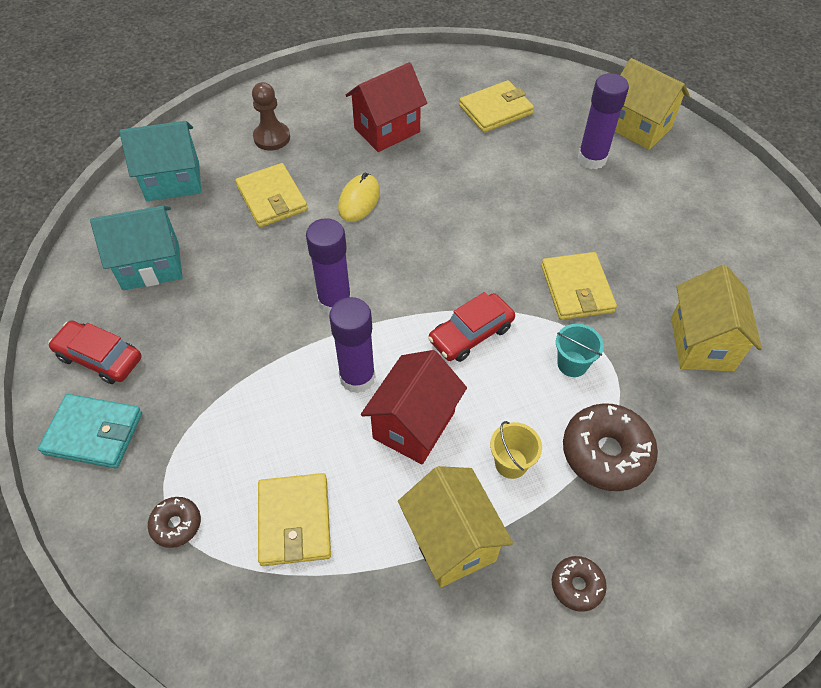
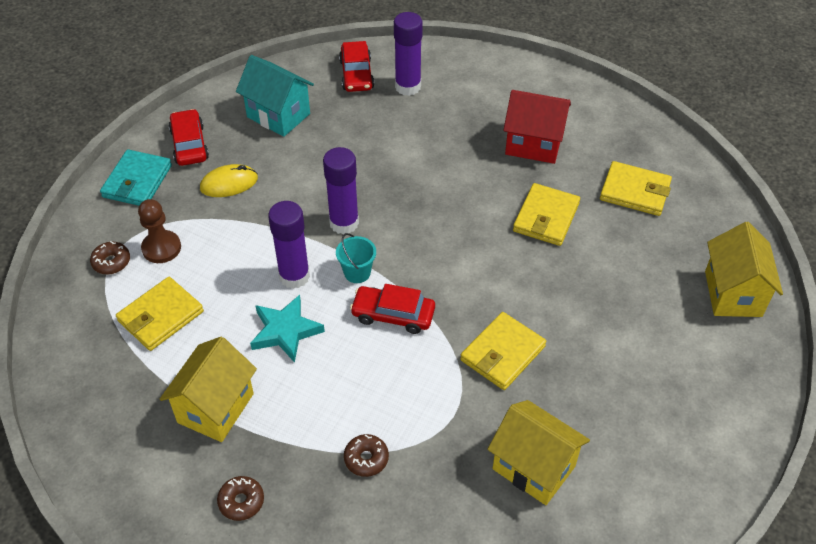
camera: 50 degrees right, 5 degrees down
turquoise wallet [38,394,142,469] -> turquoise wallet turned 45 degrees clockwise [100,149,172,206]
turquoise house [119,121,201,201] -> red car [339,41,374,92]
yellow wallet [235,163,308,227] -> yellow wallet moved to [513,183,580,246]
brown pawn [252,82,290,150] -> brown pawn moved to [138,199,181,263]
yellow mouse [338,173,380,222] -> yellow mouse moved to [200,164,258,197]
red house [361,350,467,464] -> turquoise star [250,295,325,363]
yellow bucket [490,421,542,479] -> none
turquoise bucket [556,324,604,377] -> turquoise bucket moved to [336,233,376,283]
brown donut [563,403,658,491] -> brown donut [344,434,389,477], size x0.53
purple glue stick [578,73,629,169] -> purple glue stick moved to [394,12,423,96]
yellow house [671,265,762,371] -> yellow house turned 75 degrees clockwise [487,400,590,505]

